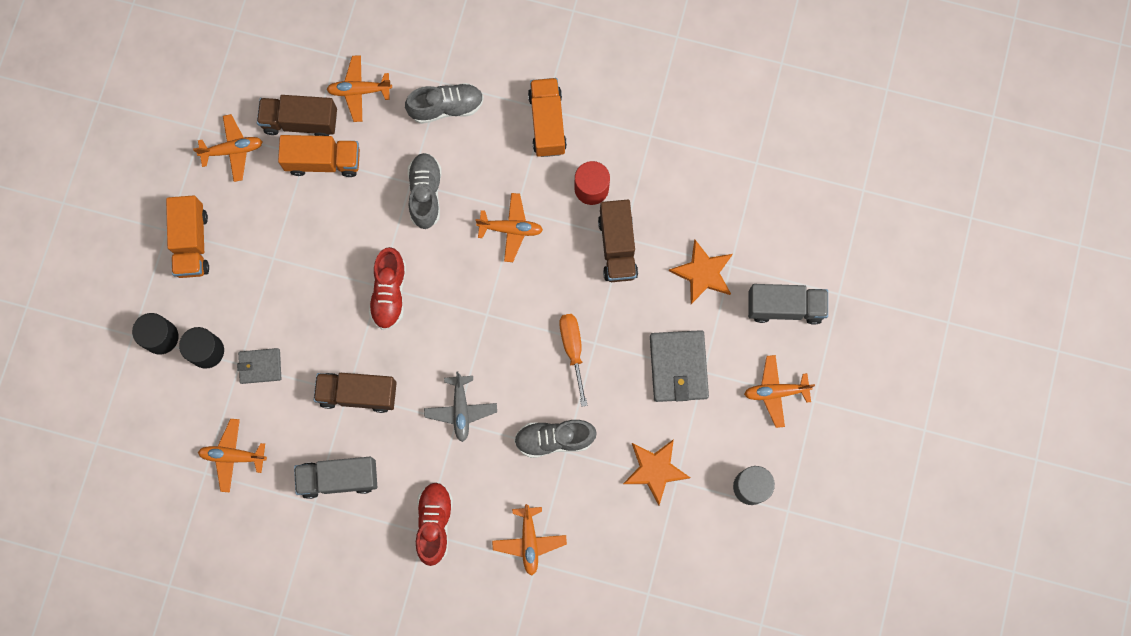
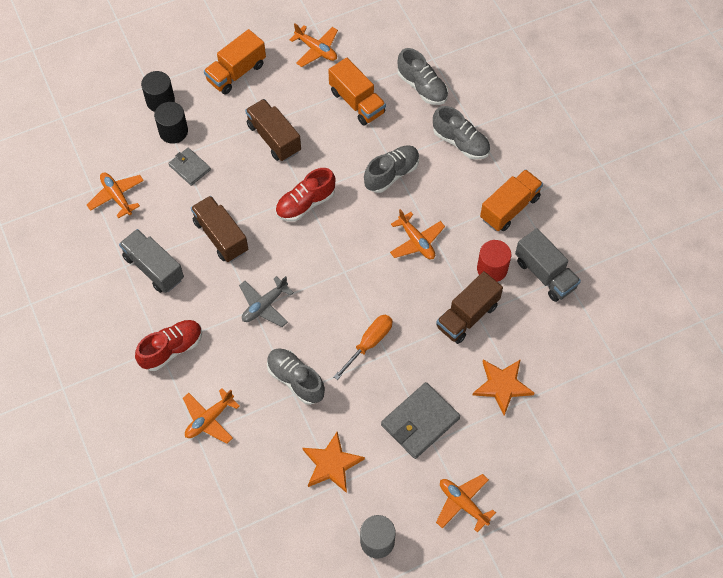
camera: 50 degrees right, 15 degrees down
brown truck [257,95,337,136] -> brown truck moved to [245,99,301,161]
orange plane [326,55,392,122] -> grey shoe [397,48,448,105]
grey truck [748,284,828,325] -> grey truck moved to [515,228,581,302]

